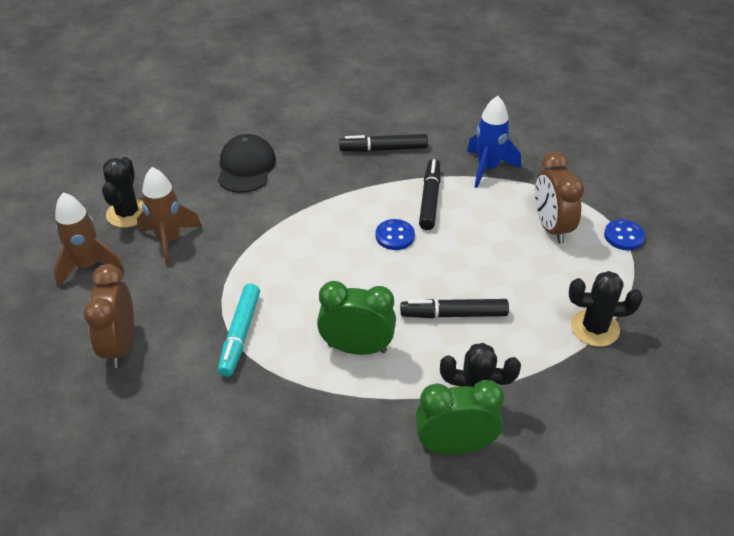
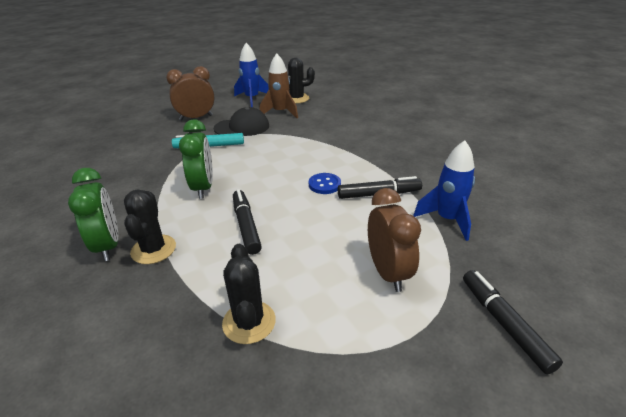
camera: 75 degrees right, 10 degrees down
brown rocket [54,192,124,288] -> blue rocket [234,43,269,107]
black cap [218,134,276,193] -> black cap moved to [214,107,269,136]
black marker [339,134,428,152] -> black marker moved to [463,270,563,374]
brown clock [535,151,584,244] -> brown clock turned 105 degrees clockwise [368,188,421,292]
blue button [604,219,645,250] -> none

